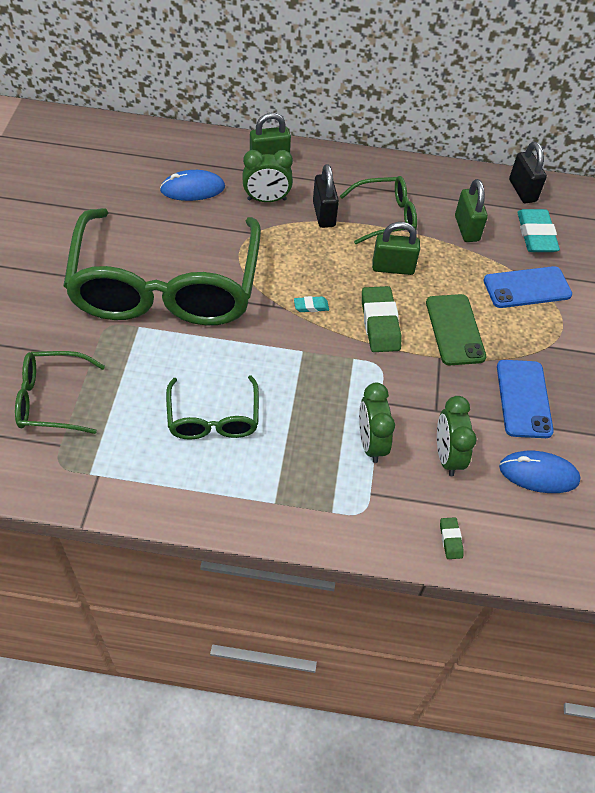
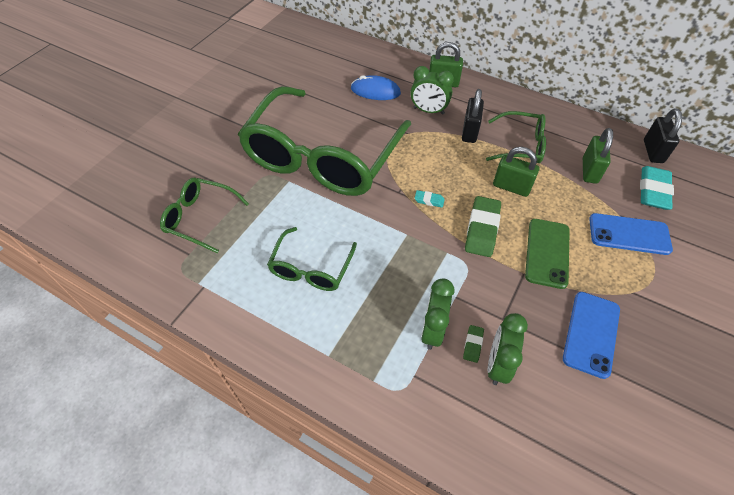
camera: 25 degrees right, 0 degrees up
green eraser [440,517,464,559] -> green eraser moved to [463,325,484,363]
blue mouse [499,451,581,493] -> none

